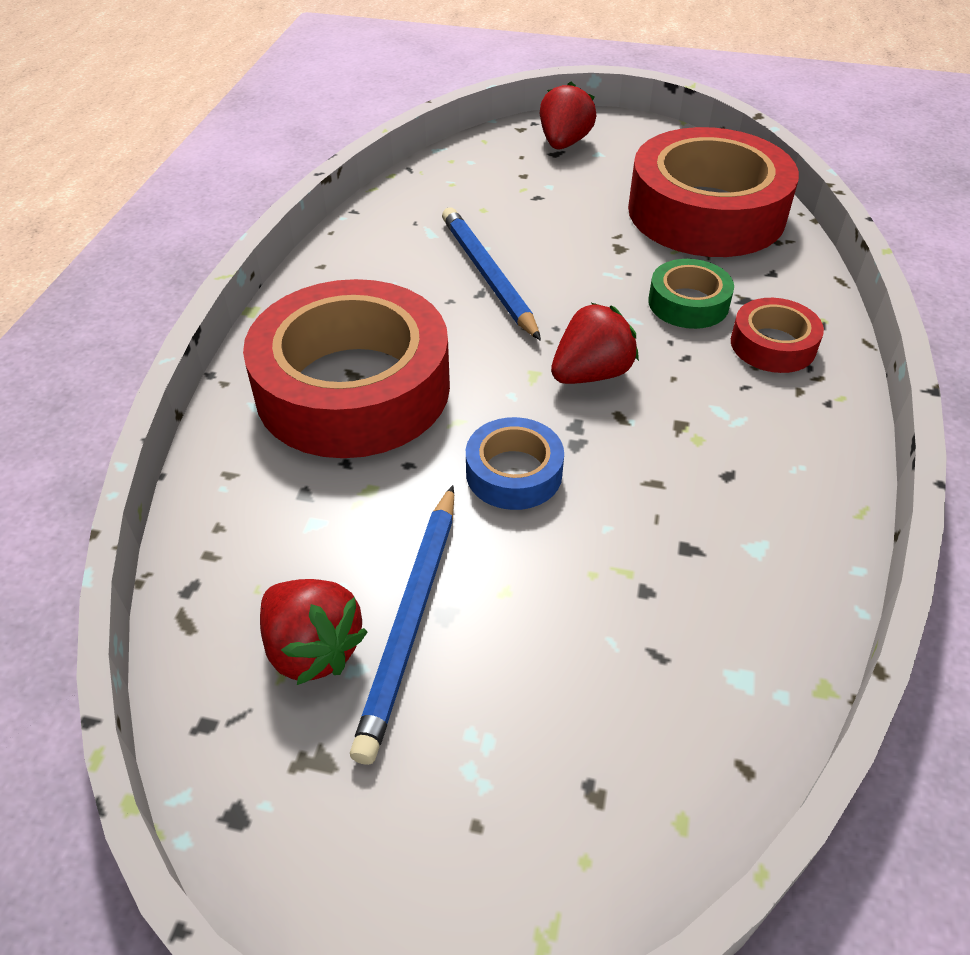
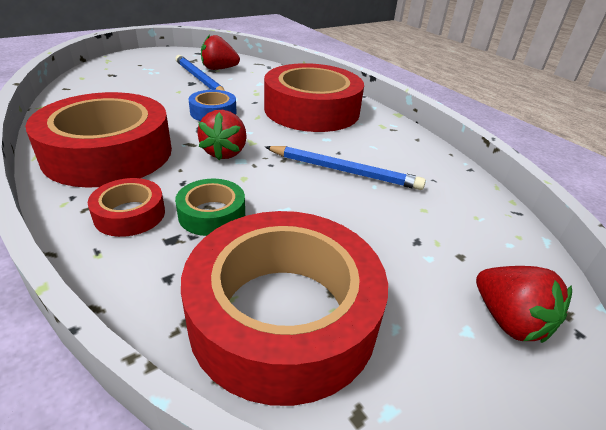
camera: 130 degrees right, 10 degrees down
none -> red tape [25,92,172,188]

